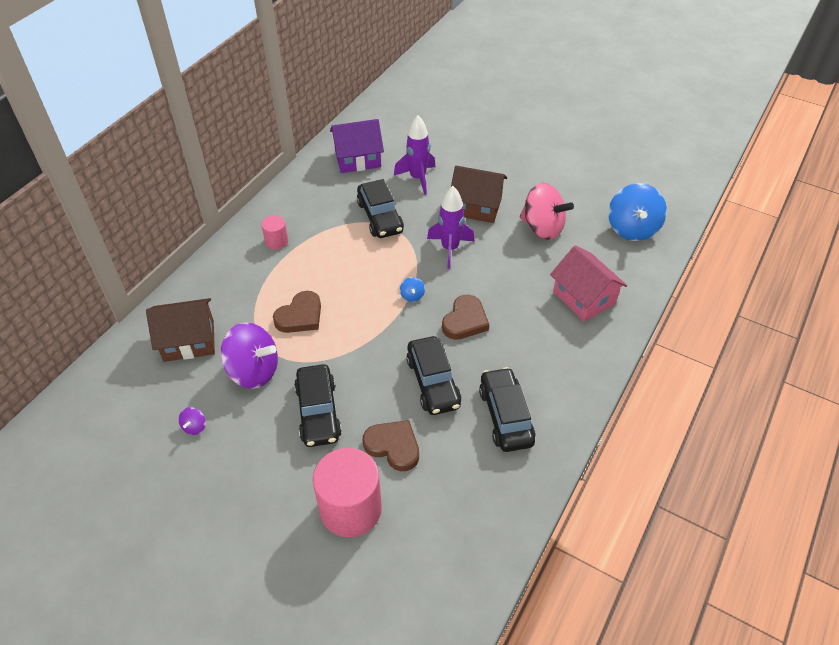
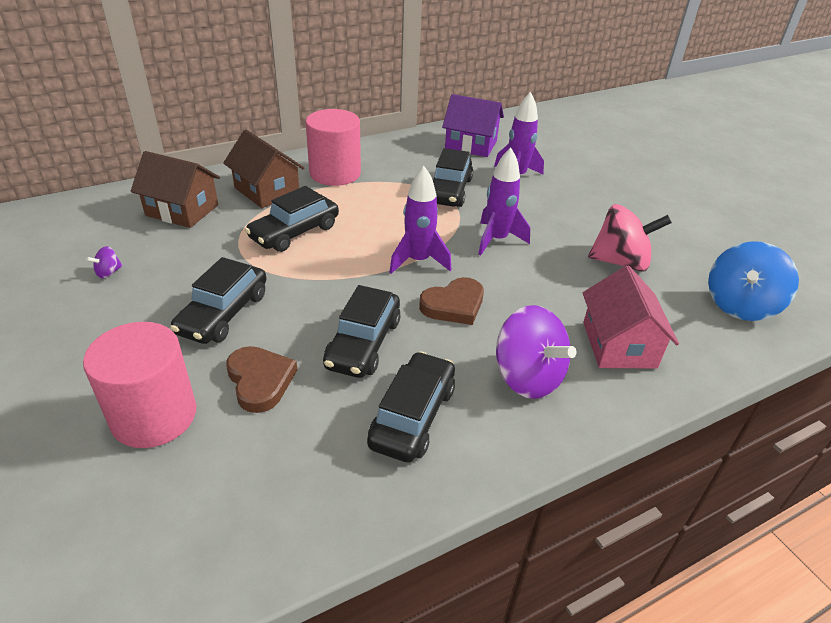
camera: 30 degrees right, 10 degrees down
purple spinning top [220,322,278,389] -> purple spinning top moved to [496,305,577,399]
pink cylinder [261,215,288,250] -> pink cylinder [306,109,361,186], size x2.07
brown heart [273,291,321,333] -> black car [245,186,339,252]
blue spinning top [400,277,425,302] -> purple rocket [389,166,452,274]
brown house [451,166,507,223] -> brown house moved to [223,130,304,208]
pink spinning top [520,183,574,240] -> pink spinning top turned 60 degrees counterclockwise [588,204,672,272]

